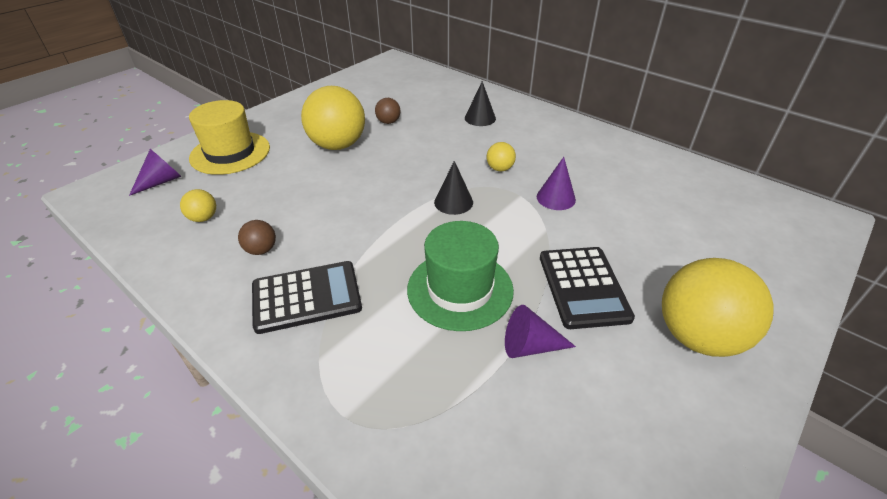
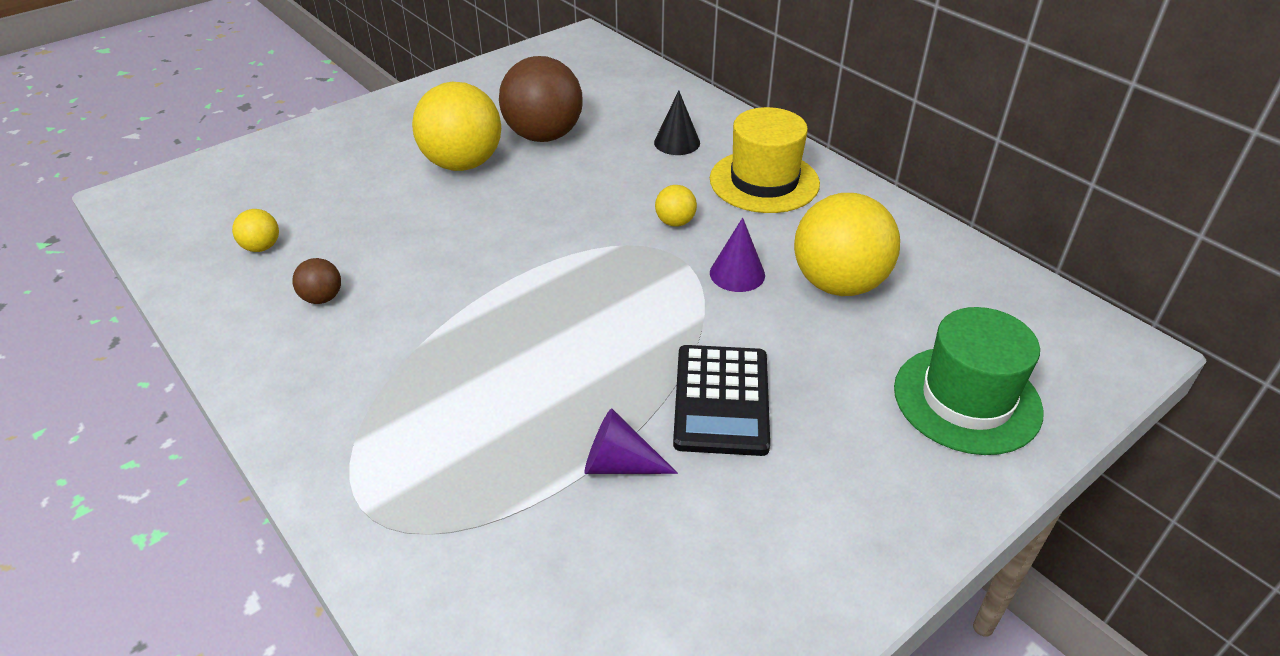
camera: 10 degrees right, 0 degrees up
purple cone [129,149,182,196] -> none
yellow hat [189,100,270,175] -> yellow hat moved to [710,107,820,213]
black calculator [252,261,362,334] -> none
brown ball [375,98,401,124] -> brown ball [499,56,583,142], size x2.24
green hat [407,221,514,331] -> green hat moved to [894,307,1044,455]
black cone [434,161,473,215] -> none
yellow ball [662,258,774,357] -> yellow ball moved to [794,193,900,296]

